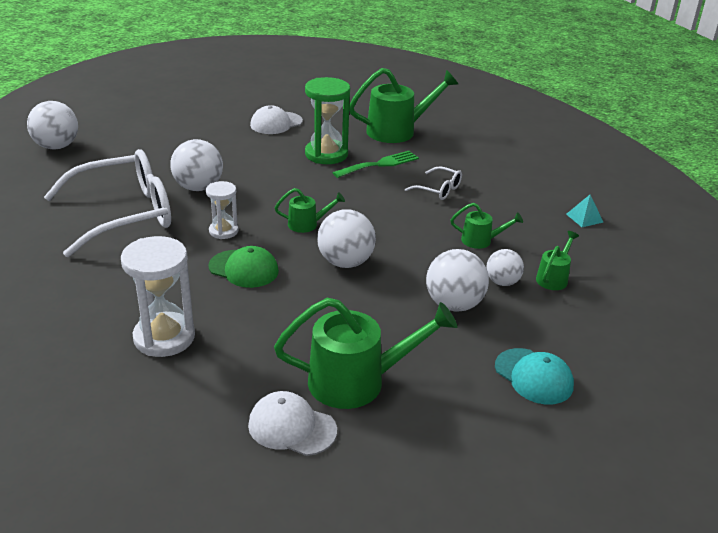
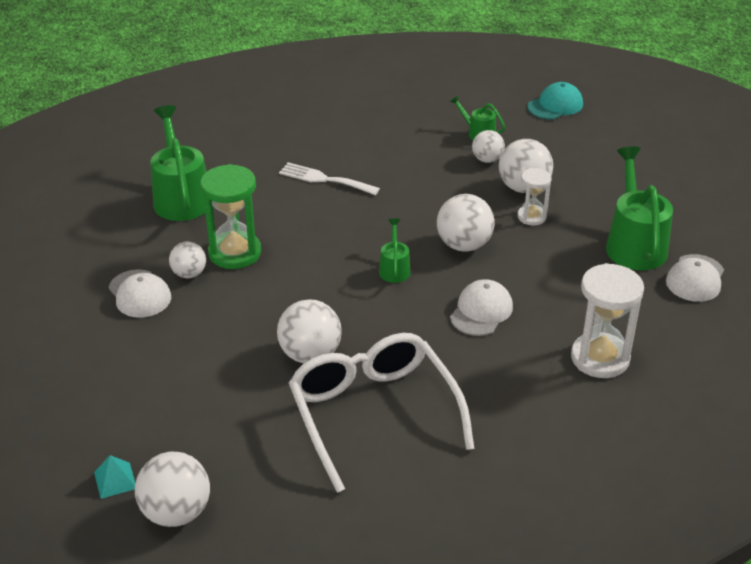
camera: 85 degrees left, 5 degrees up
white hourglass [206,181,239,239] -> white hourglass moved to [517,168,552,225]
green cap [208,246,279,288] -> white cap [450,279,513,336]
green fork [333,151,419,178] -> none
white glasses [405,166,462,200] -> white fork [279,162,380,195]
green watering can [451,203,523,249] -> none
turquoise cap [495,348,574,404] -> turquoise cap moved to [527,82,583,120]
turquoise pyramid [566,195,603,227] -> turquoise pyramid moved to [94,455,135,499]
none -> white ball [169,242,206,278]

